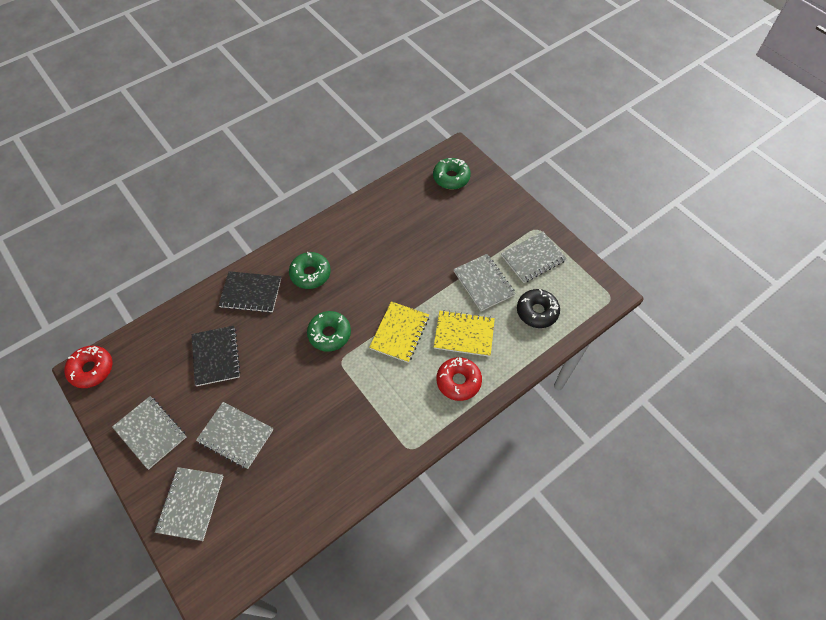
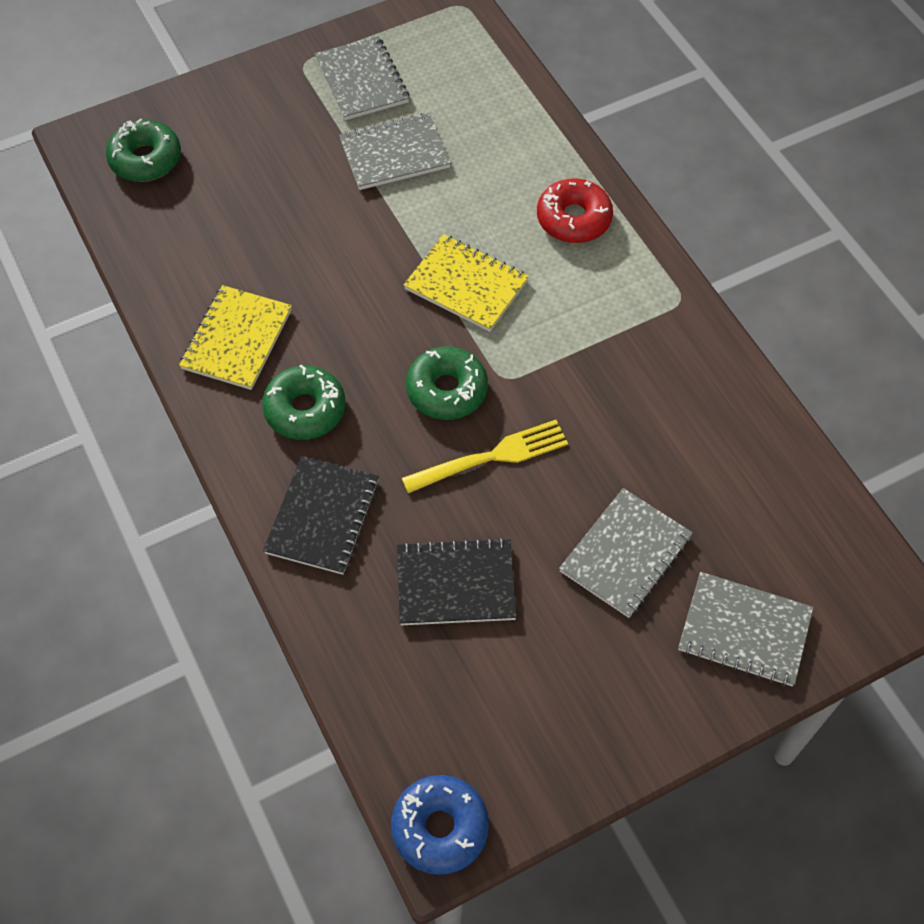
camera: 80 degrees left, 0 degrees up
red donut [64,346,112,388] -> blue donut [391,775,489,875]
grey notebook [112,396,186,469] -> none
yellow notebook [434,310,495,357] -> yellow notebook moved to [179,285,292,390]
black donut [517,289,560,328] -> none
none -> yellow fork [402,420,568,493]

